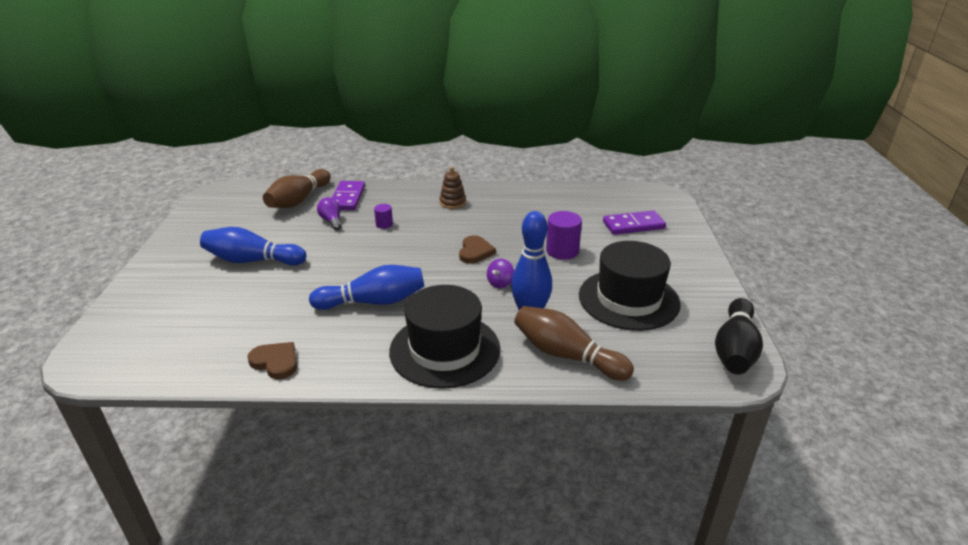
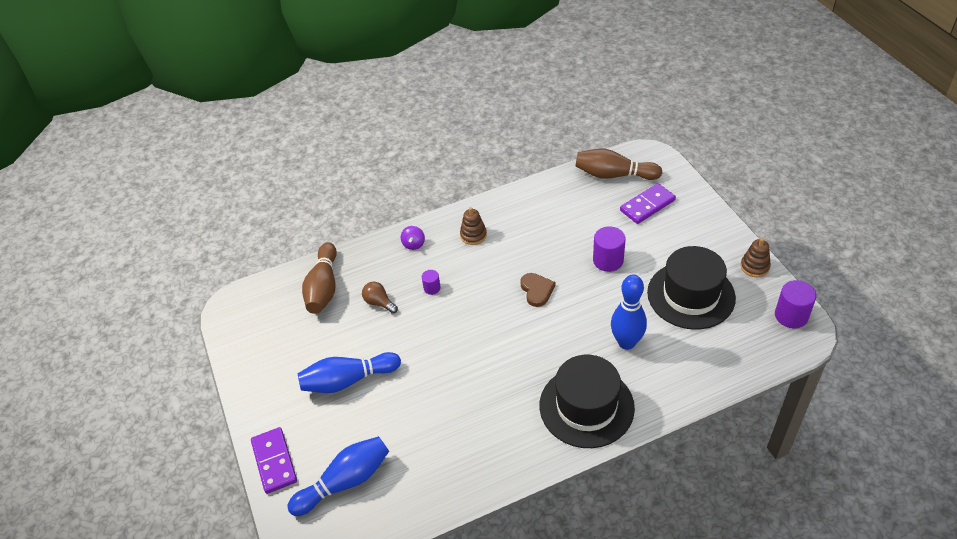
camera: 20 degrees left, 15 degrees up
brown heart [247,342,297,379] -> none
blue bowling pin [309,265,425,310] -> blue bowling pin moved to [287,436,389,516]
purple light bulb [317,197,342,230] -> brown light bulb [362,282,398,314]
purple domino [332,181,365,210] -> purple domino moved to [251,427,297,494]
purple spinning top [487,259,514,288] -> purple spinning top moved to [401,226,425,250]
brown bowling pin [514,306,634,381] -> brown bowling pin moved to [576,149,662,180]
black bowling pin [715,298,763,375] -> purple cylinder [775,280,817,328]
none -> brown stacking toy [741,238,771,277]

